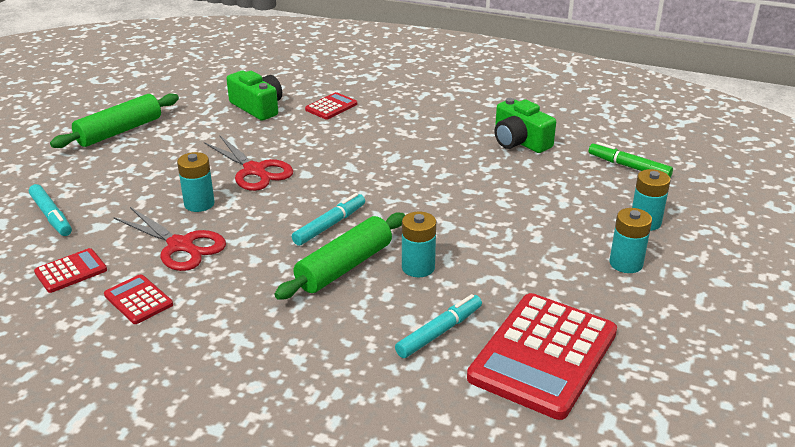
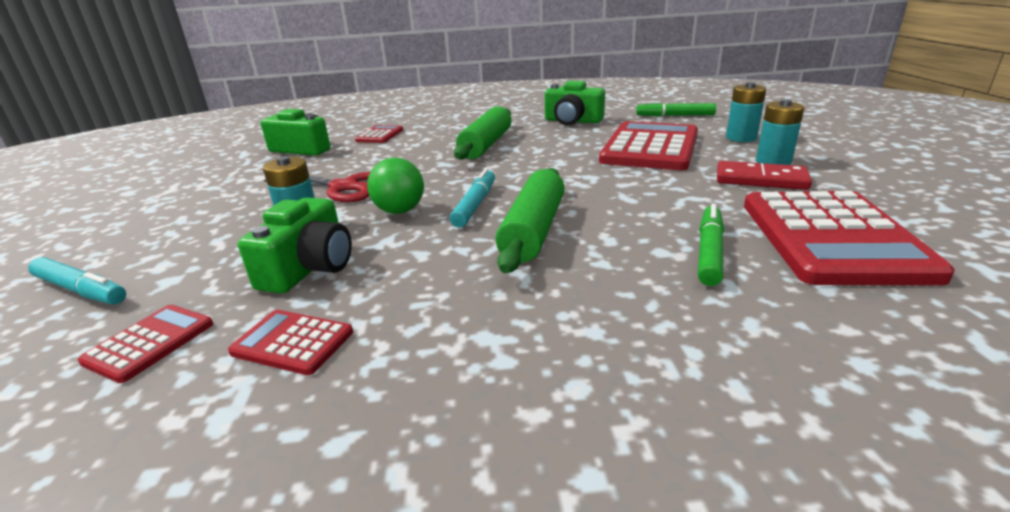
camera: 25 degrees left, 5 degrees down
green rolling pin [50,93,179,148] -> green rolling pin moved to [454,106,511,160]
red scissors [113,207,226,271] -> green camera [238,197,352,294]
turquoise marker [395,294,482,358] -> green marker [698,204,724,286]
turquoise battery [402,211,436,277] -> none
none -> green ball [367,158,424,214]
none -> red calculator [599,121,698,170]
none -> red domino [717,161,812,190]

